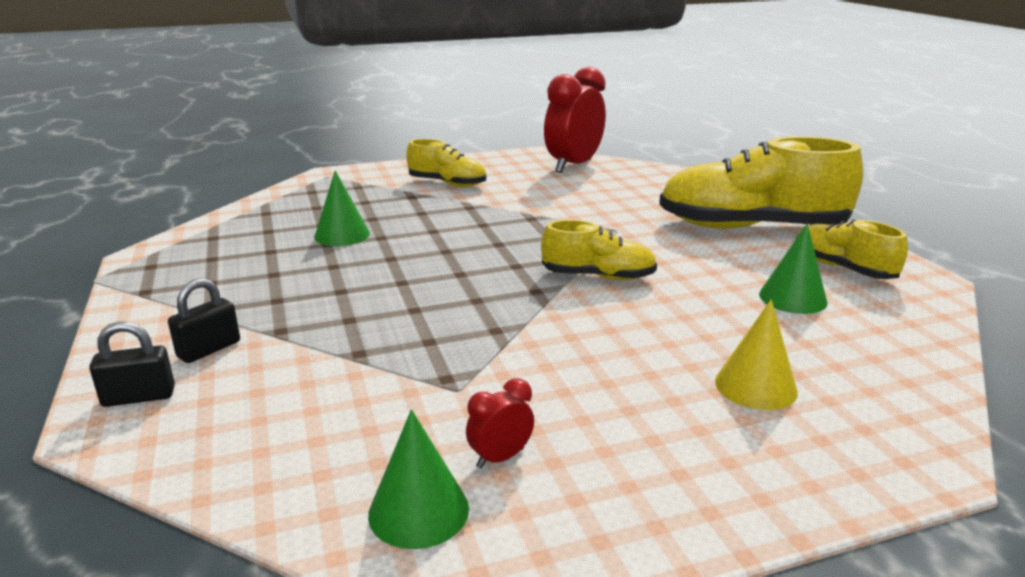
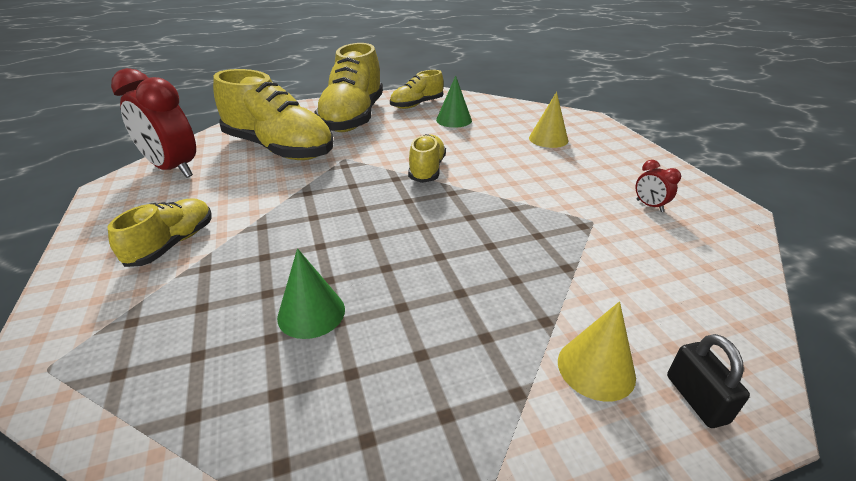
camera: 90 degrees left, 10 degrees up
black padlock [168,278,240,363] -> yellow cone [558,301,636,402]
green cone [368,410,469,549] -> none
none -> yellow shoe [213,69,334,160]

